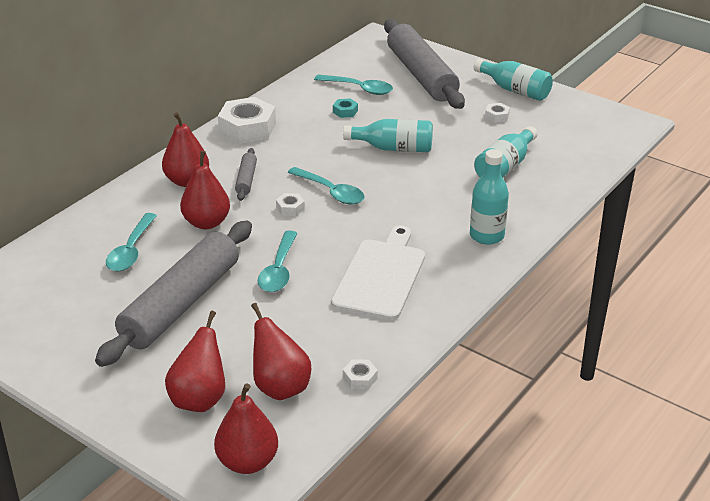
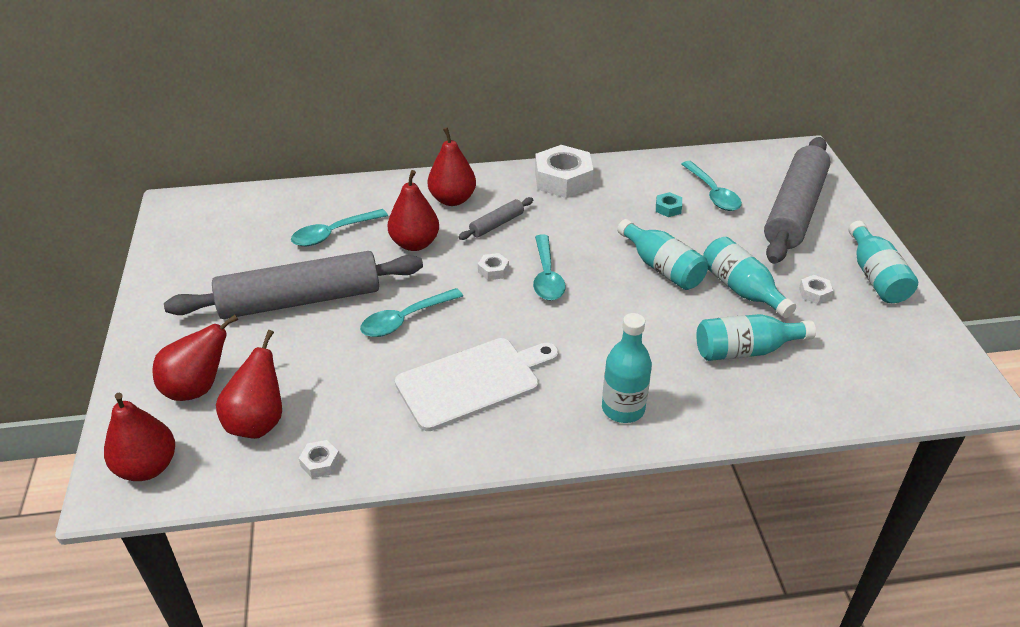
camera: 45 degrees right, 5 degrees up
none -> turquoise bottle [703,237,796,318]

